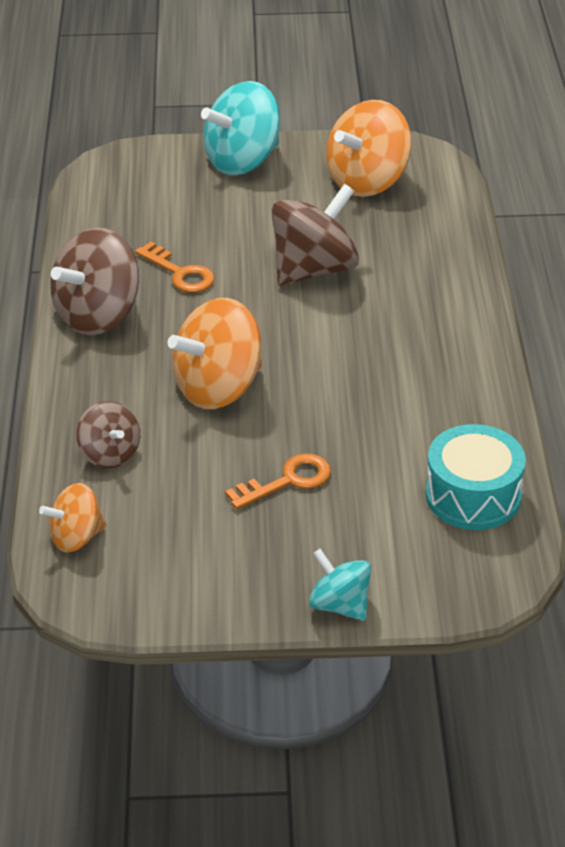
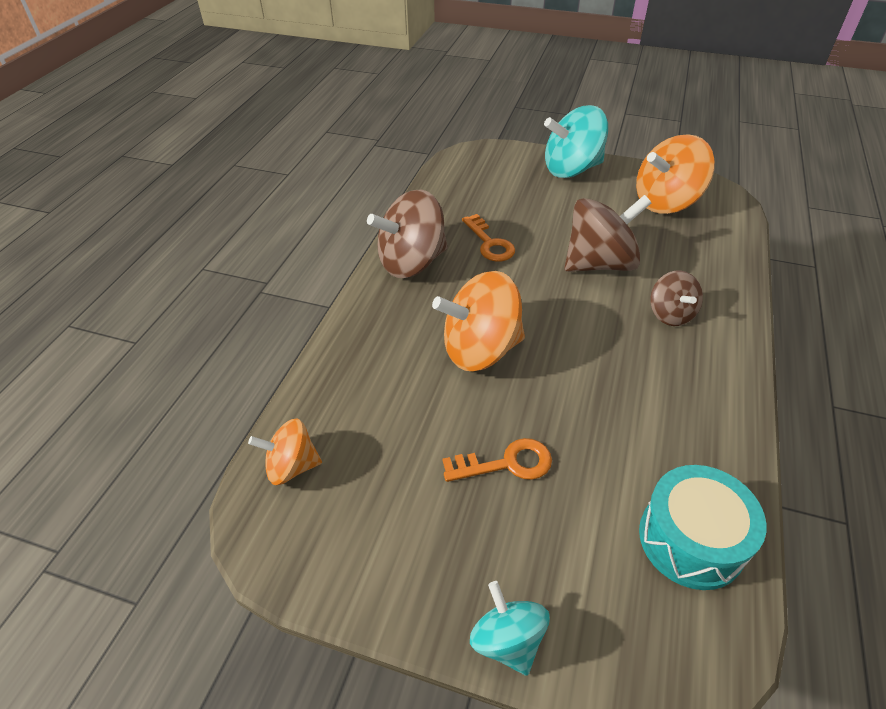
camera: 20 degrees right, 5 degrees up
brown spinning top [76,401,140,468] -> brown spinning top moved to [650,270,703,326]

